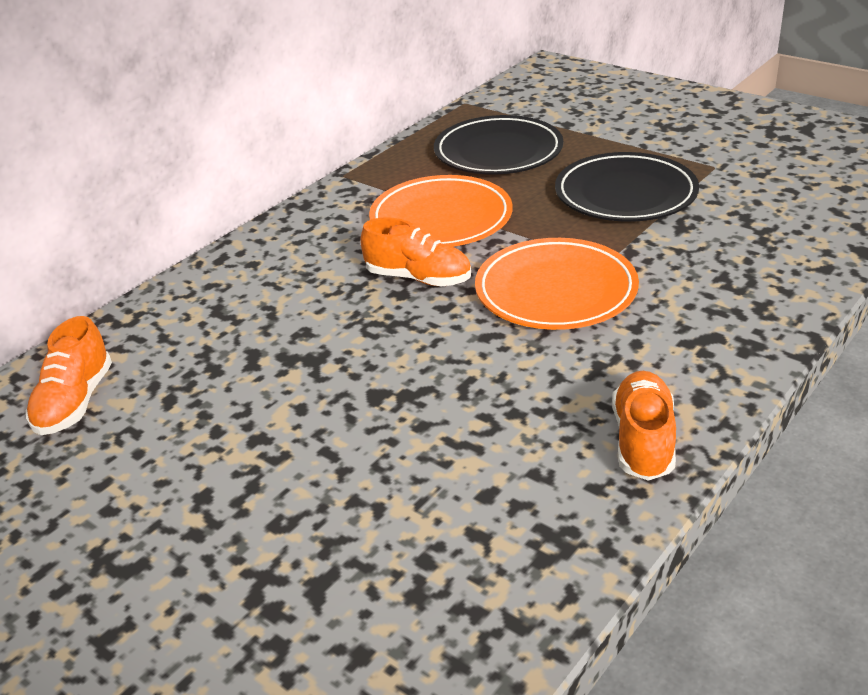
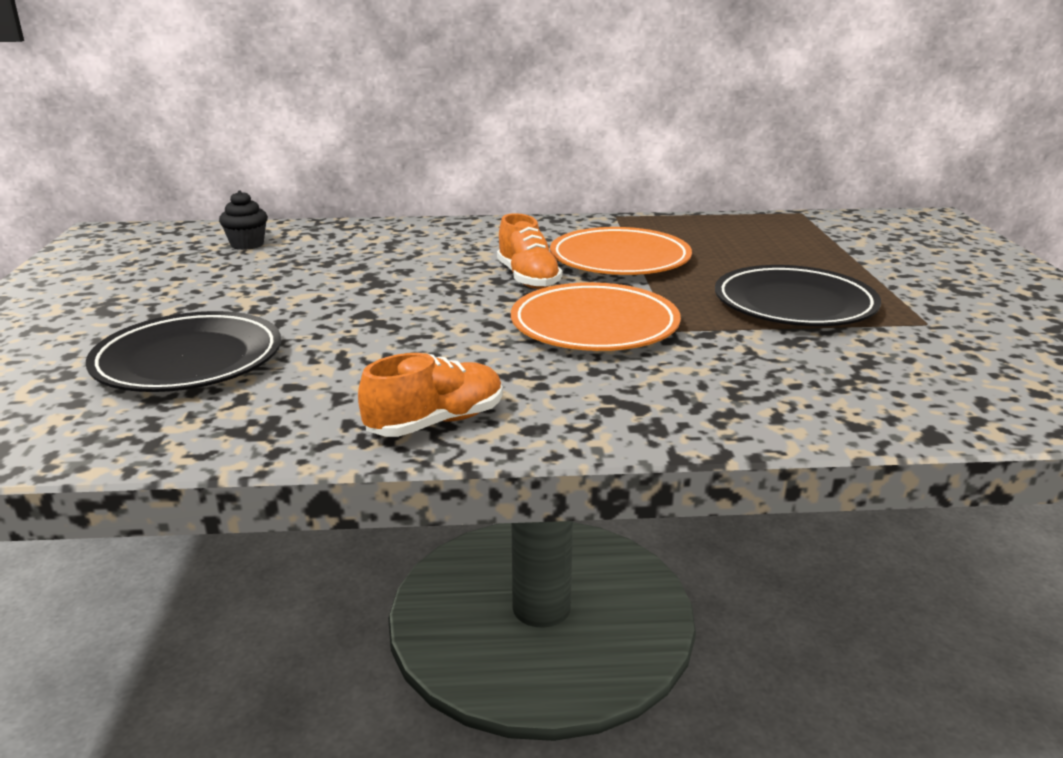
camera: 45 degrees right, 10 degrees down
orange shoe [26,316,112,435] -> black cupcake [219,190,268,250]
black plate [434,115,563,175] -> black plate moved to [86,311,281,392]

